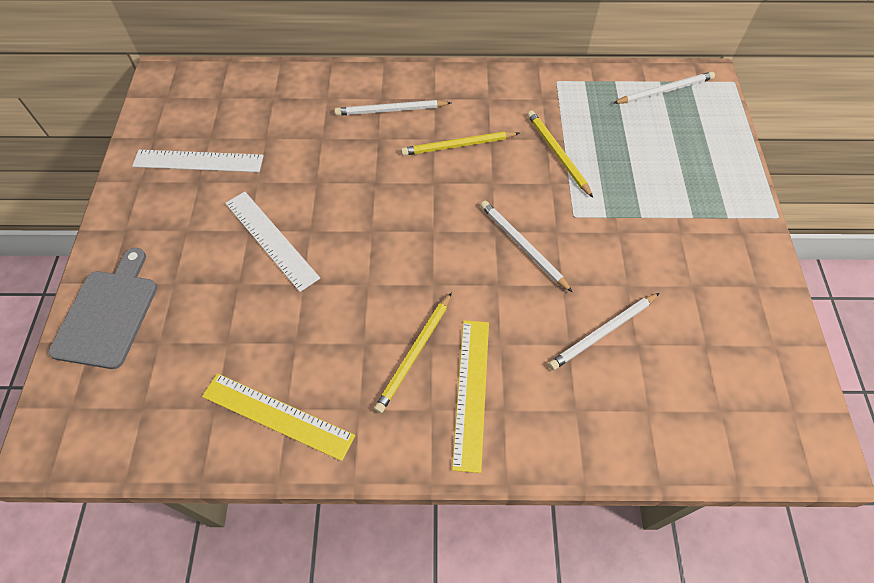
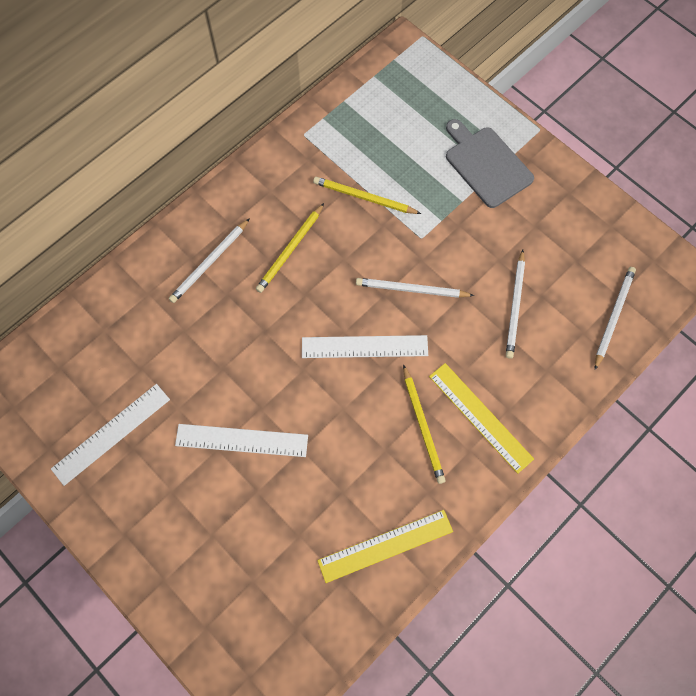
camera: 45 degrees left, 10 degrees up
grey cutting board [49,248,157,369] -> grey cutting board moved to [446,119,534,208]
white pencil [614,72,715,104] -> white pencil moved to [595,267,636,370]
none -> white ruler [302,335,428,358]

